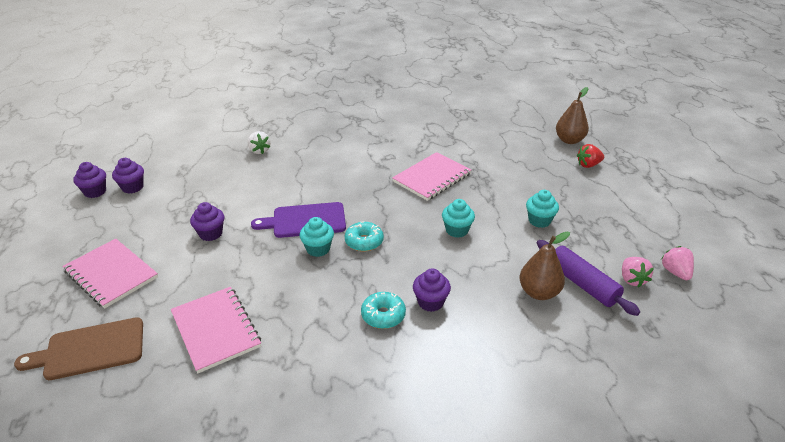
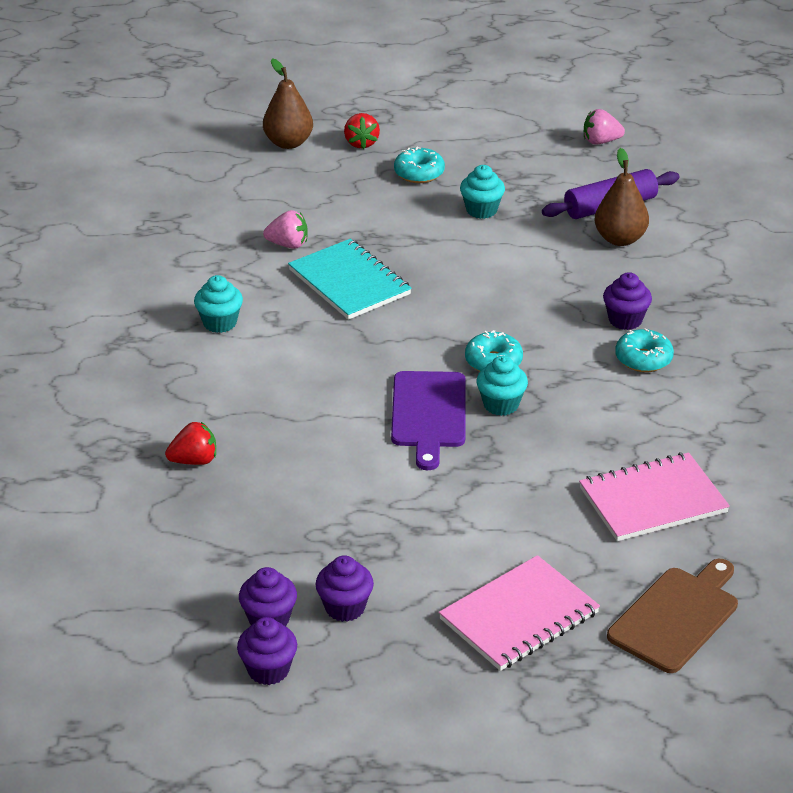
camera: 80 degrees left, 0 degrees up
brown cutting board [14,317,143,380] -> brown cutting board turned 135 degrees counterclockwise [607,559,738,673]
purple cupcake [190,202,224,241] -> purple cupcake moved to [315,555,374,622]
white strawberry [248,131,271,154] -> red strawberry [165,422,216,465]
pink notebook [392,152,471,201] -> turquoise notebook [288,239,412,320]
turquoise cupcake [442,199,475,238] -> turquoise cupcake moved to [194,275,243,333]
pink strawberry [622,257,654,288] -> pink strawberry moved to [263,210,308,249]
none -> turquoise donut [394,147,445,183]

